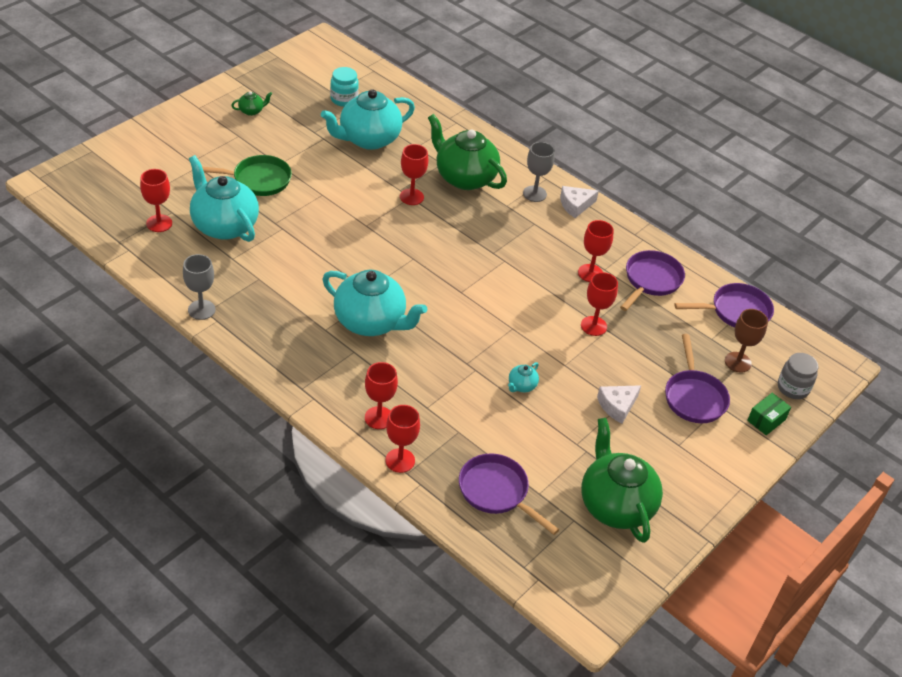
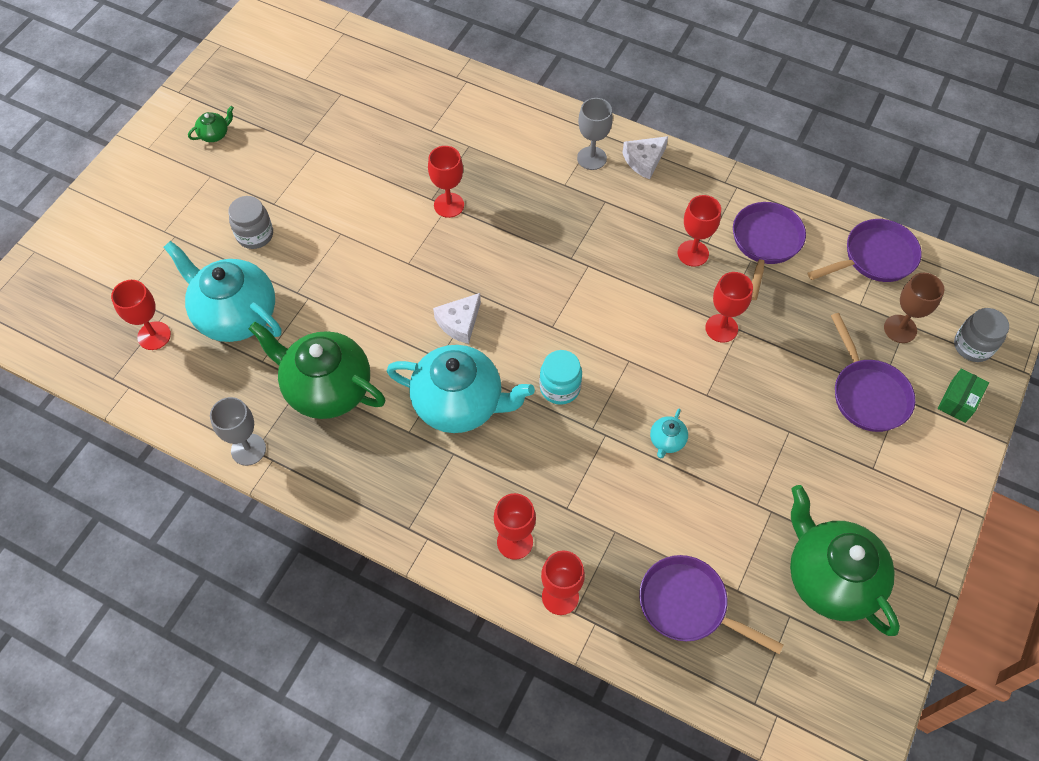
camera: 10 degrees left, 15 degrees up
green pan [202,155,292,196] -> grey jar [228,196,273,249]
turquoise teapot [321,89,415,150] -> none
turquoise jar [330,67,359,107] -> turquoise jar moved to [539,350,582,405]
green teapot [428,114,507,190] -> green teapot moved to [249,322,385,419]
white cheese [597,385,641,424] -> white cheese moved to [433,293,481,344]

